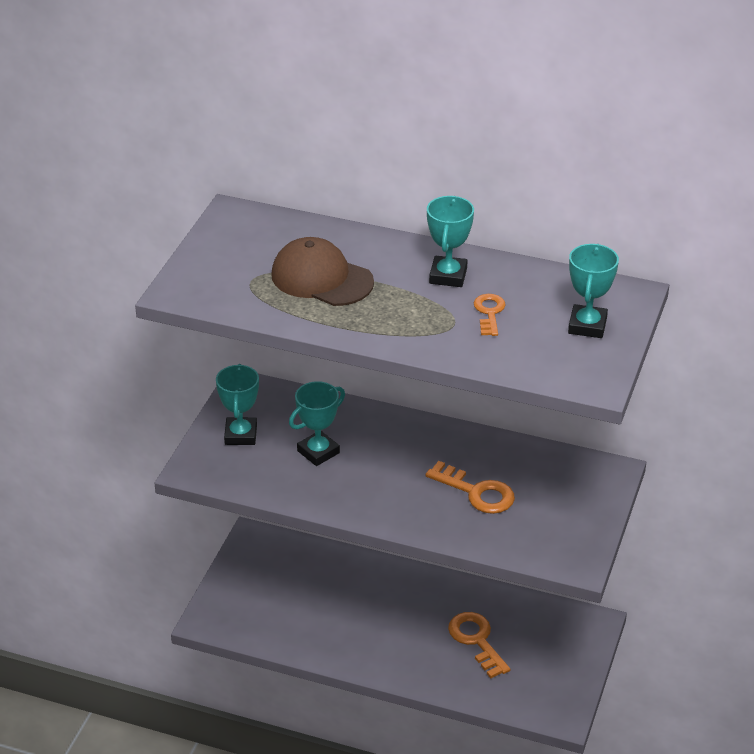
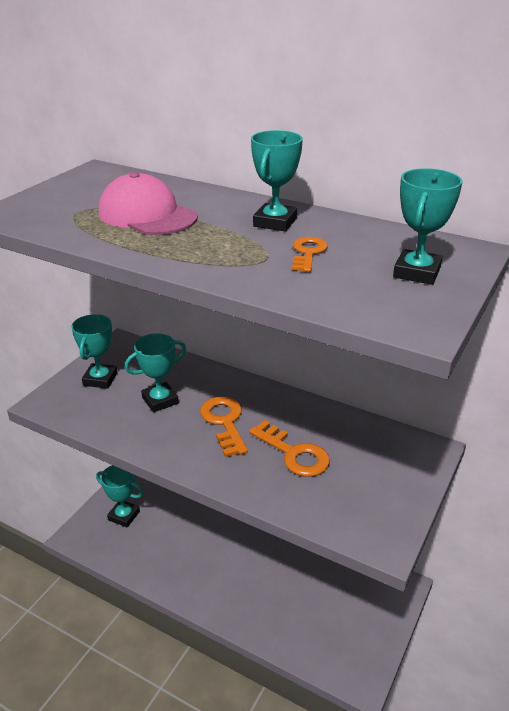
camera: 10 degrees right, 5 degrees down
brown cap [271,237,374,306] -> pink cap [99,172,198,235]
orange key [448,612,510,678] -> orange key moved to [200,396,248,457]
none -> turquoise trophy [96,465,143,527]

